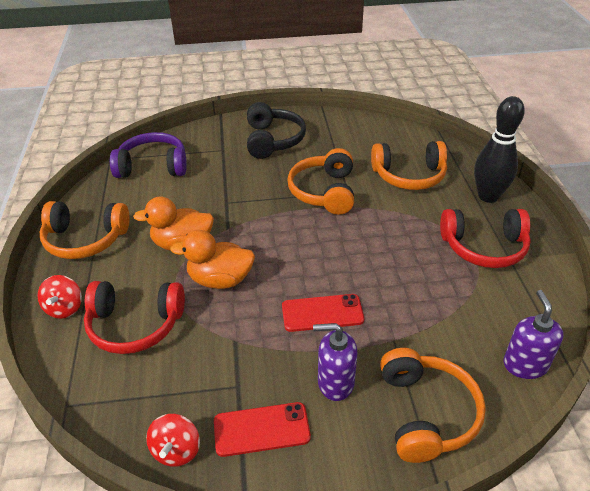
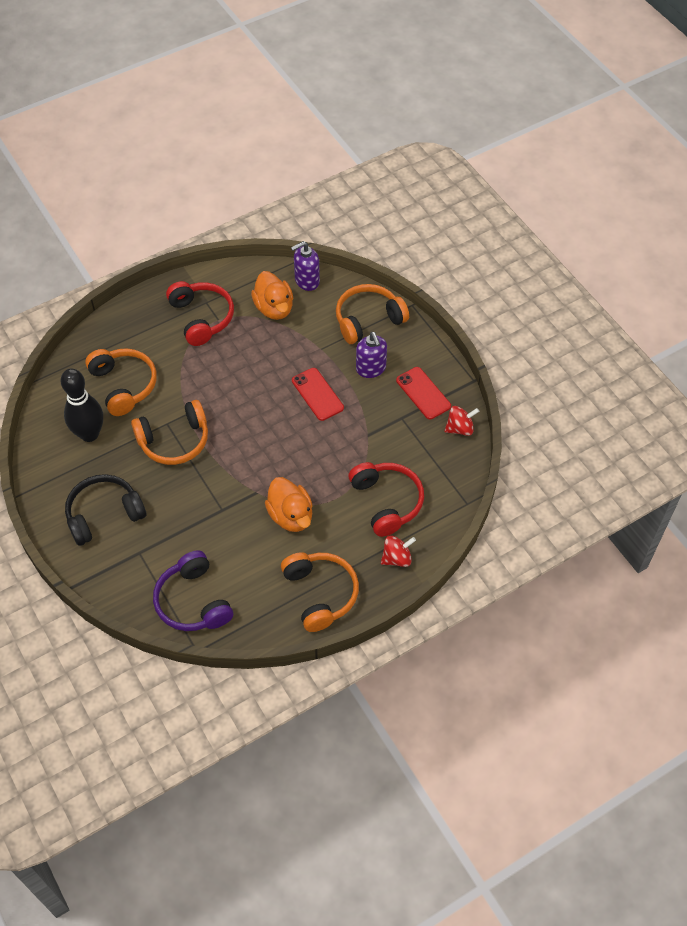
camera: 115 degrees left, 15 degrees up
orange duck [170,230,255,289] -> orange duck moved to [251,271,293,320]
black bowling pin [474,96,525,203] -> black bowling pin moved to [60,368,103,442]

